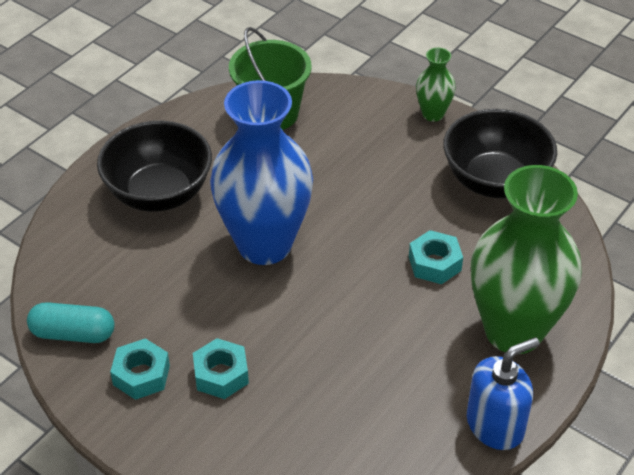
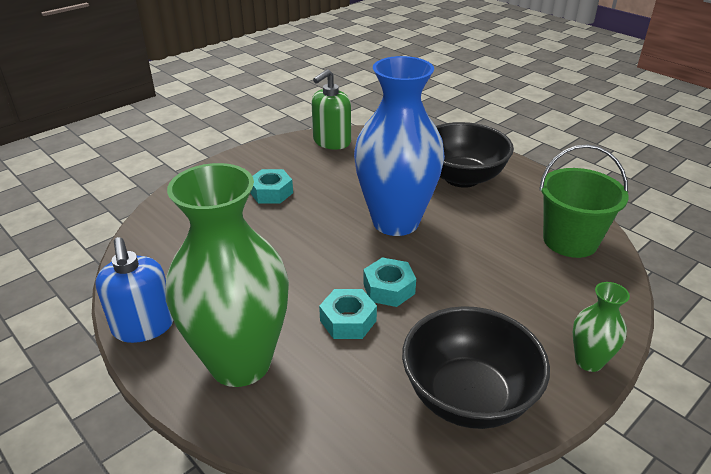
camera: 100 degrees right, 10 degrees down
turquoise capsule [27,302,115,343] -> green soap dispenser [311,69,351,150]
turquoise nut [110,338,170,400] -> turquoise nut moved to [363,257,416,307]

